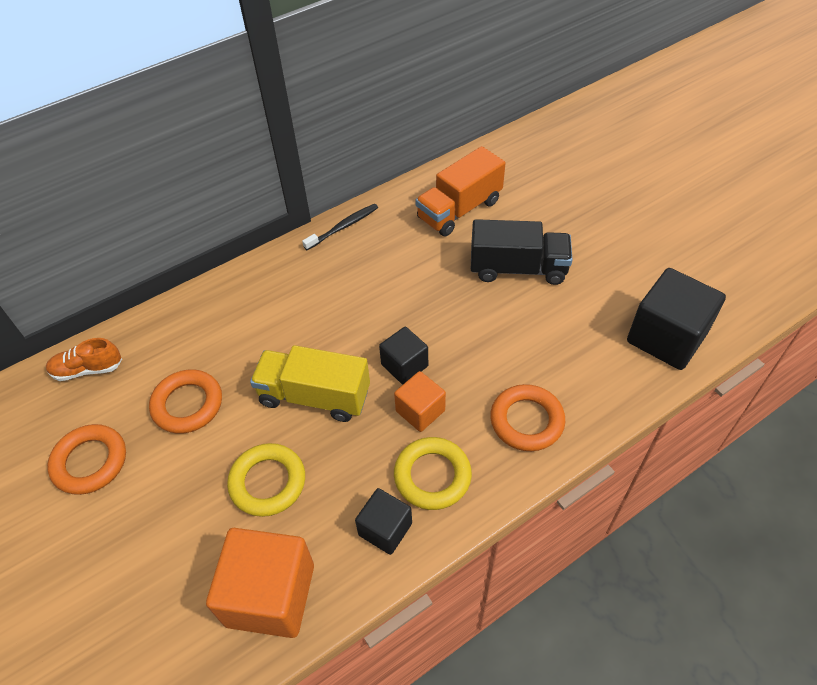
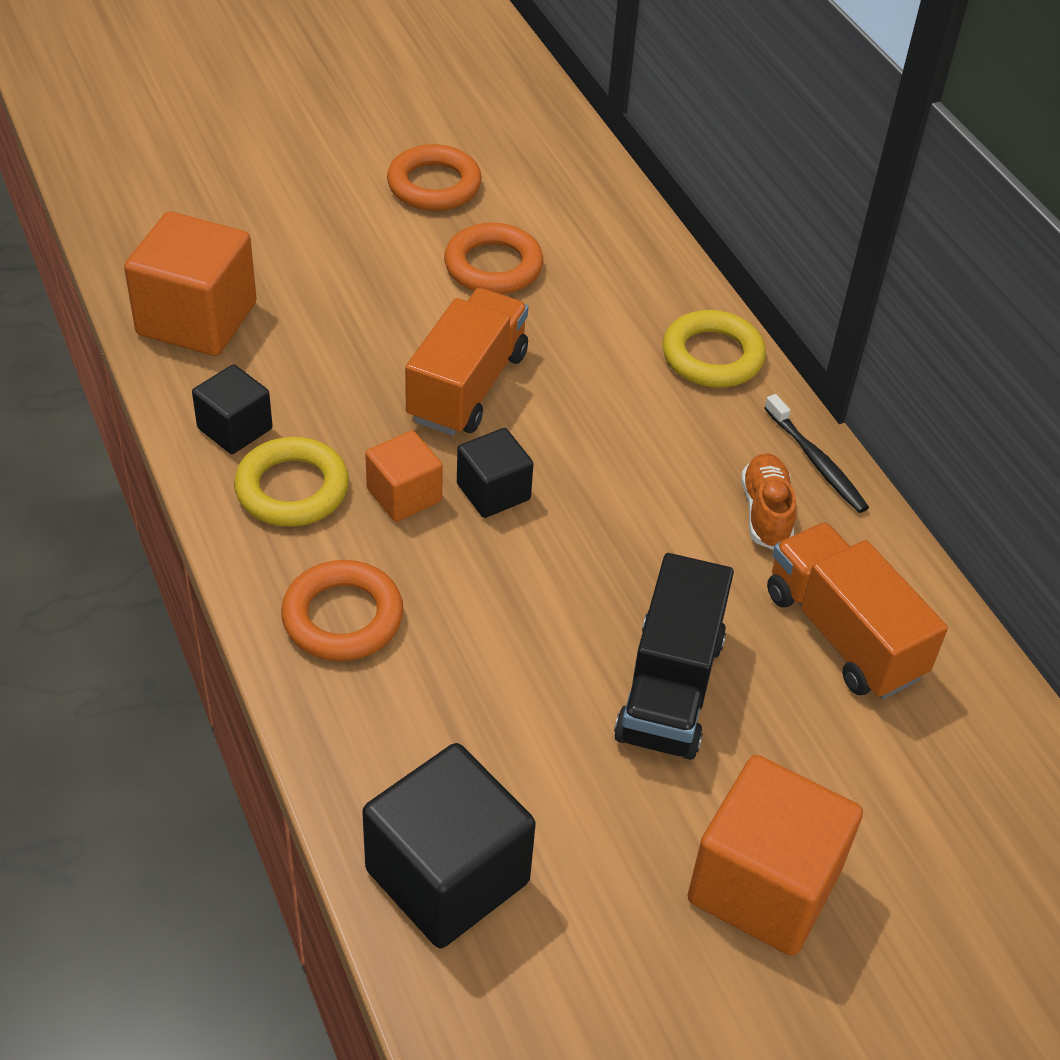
camera: 95 degrees right, 5 degrees down
orange shoe [46,338,122,381] -> orange shoe moved to [741,453,796,550]
yellow ring [227,443,305,517] -> yellow ring moved to [662,310,766,388]
yellow truck [250,345,370,422] -> orange truck [405,288,528,436]
none -> orange cube [687,755,863,956]

